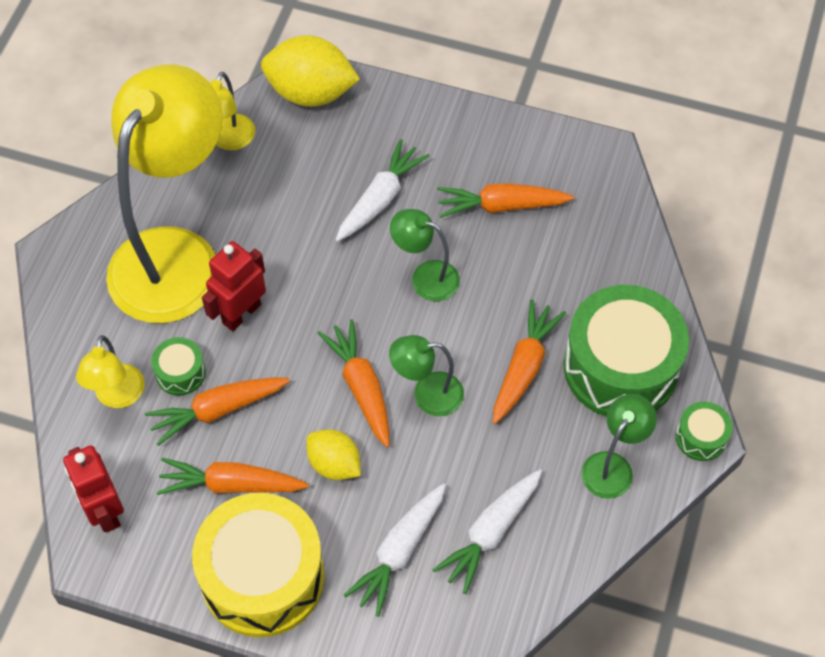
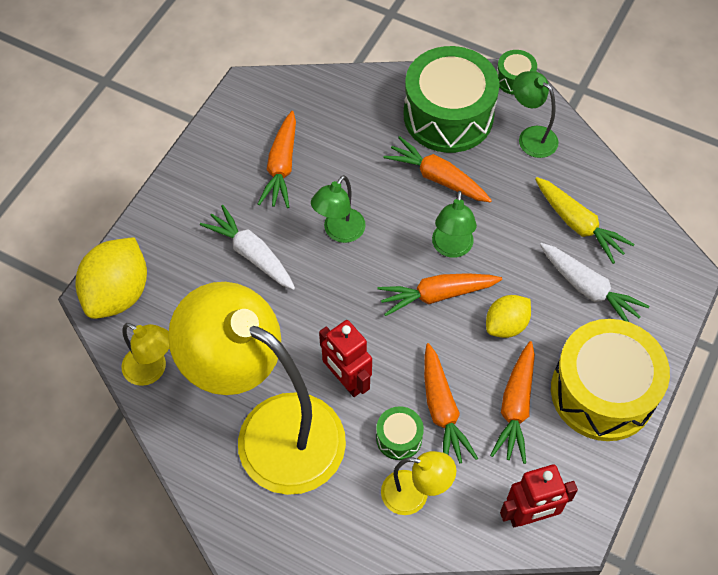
camera: 80 degrees left, 0 degrees up
white carrot [433,469,542,594] -> yellow carrot [535,177,635,264]

